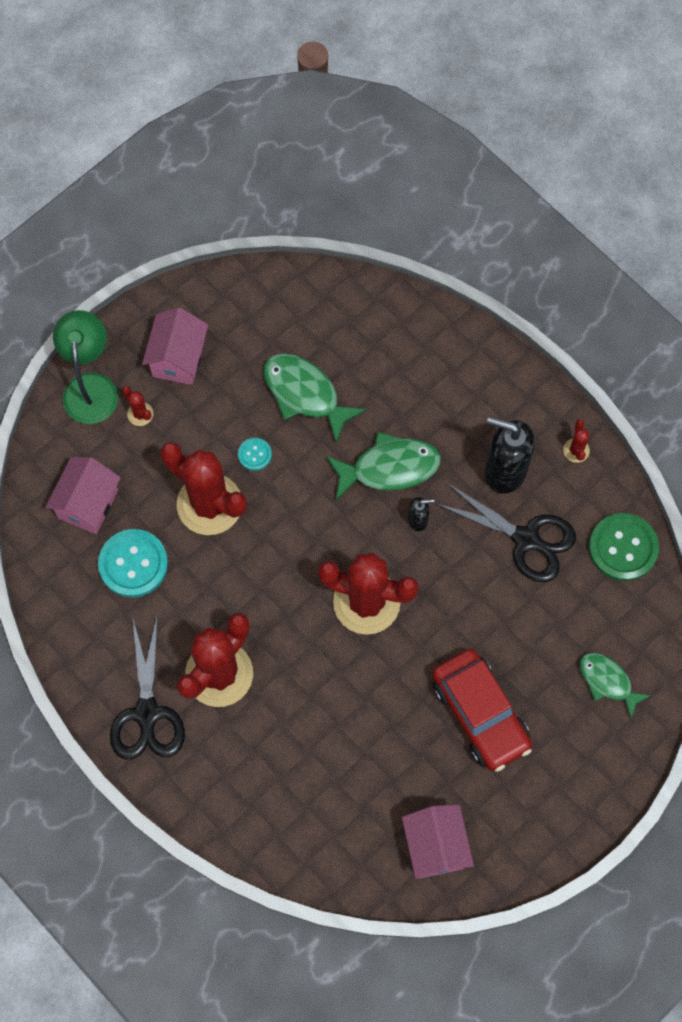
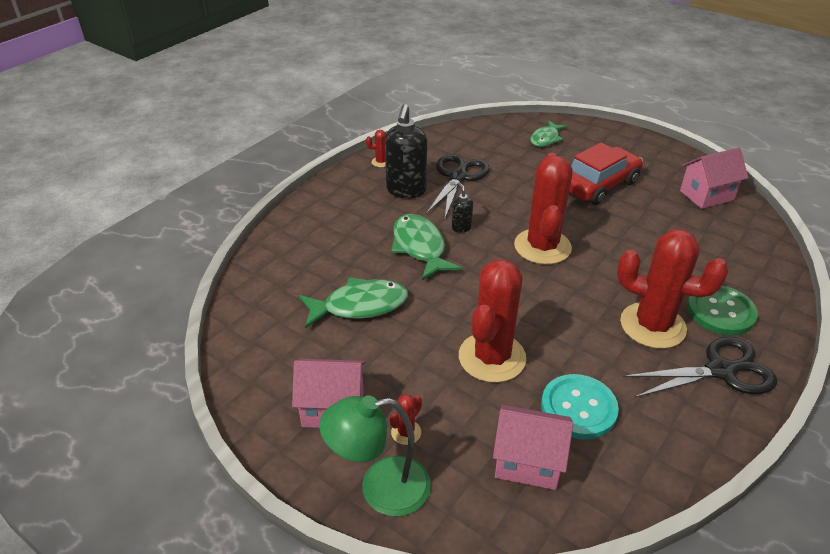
camera: 100 degrees left, 30 degrees down
turquoise button [238,438,272,471] -> none
green fish [263,353,366,443] -> green fish turned 135 degrees counterclockwise [299,277,408,329]
green button [589,513,659,581] -> green button moved to [687,286,758,336]

